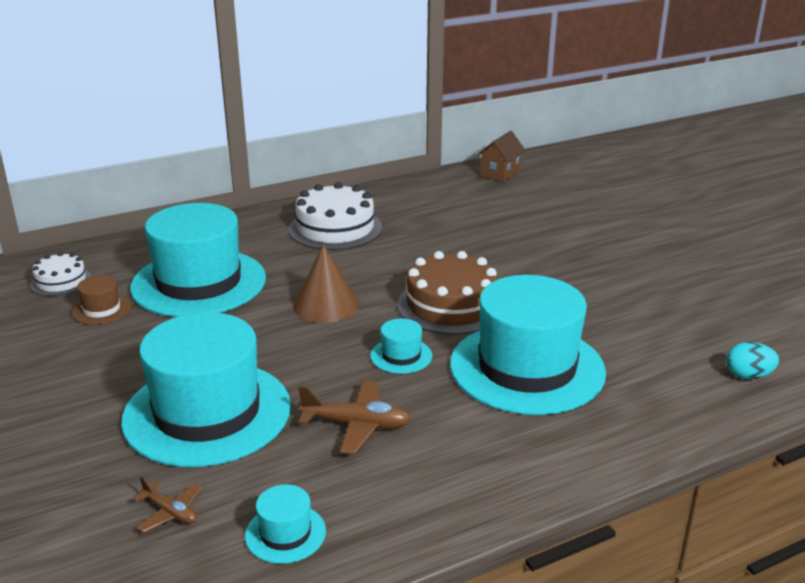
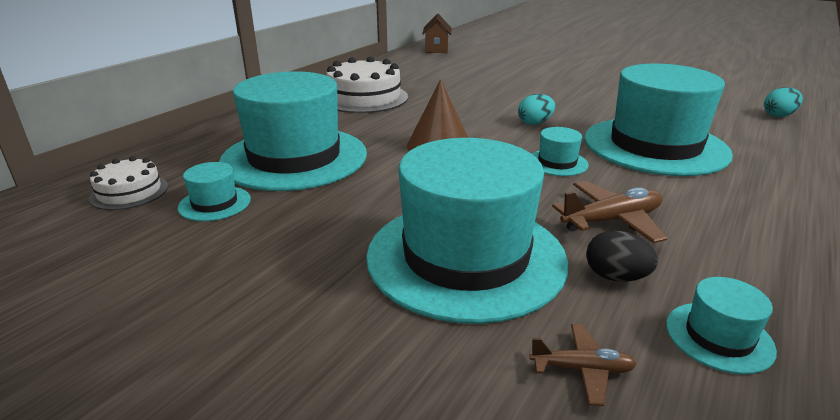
camera: 30 degrees left, 0 degrees up
brown hat [72,275,131,325] -> turquoise hat [178,162,251,221]
brown cake [397,251,498,335] -> turquoise egg [518,94,555,125]
none -> black egg [586,230,658,282]

